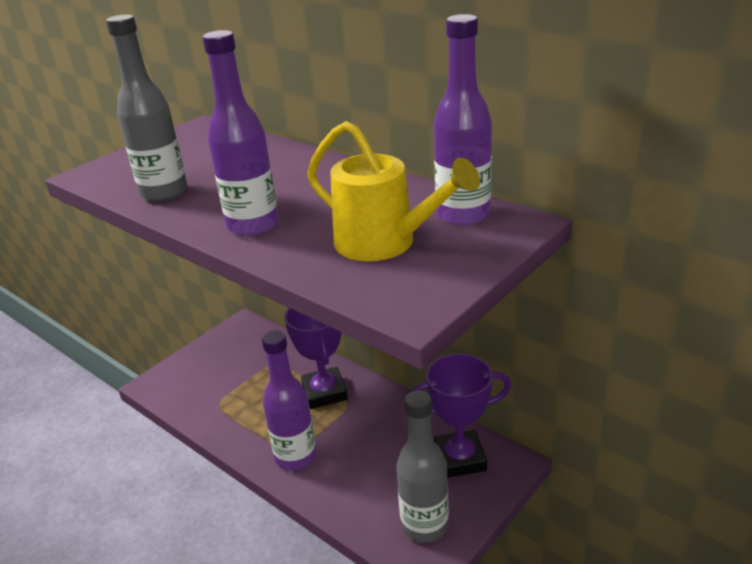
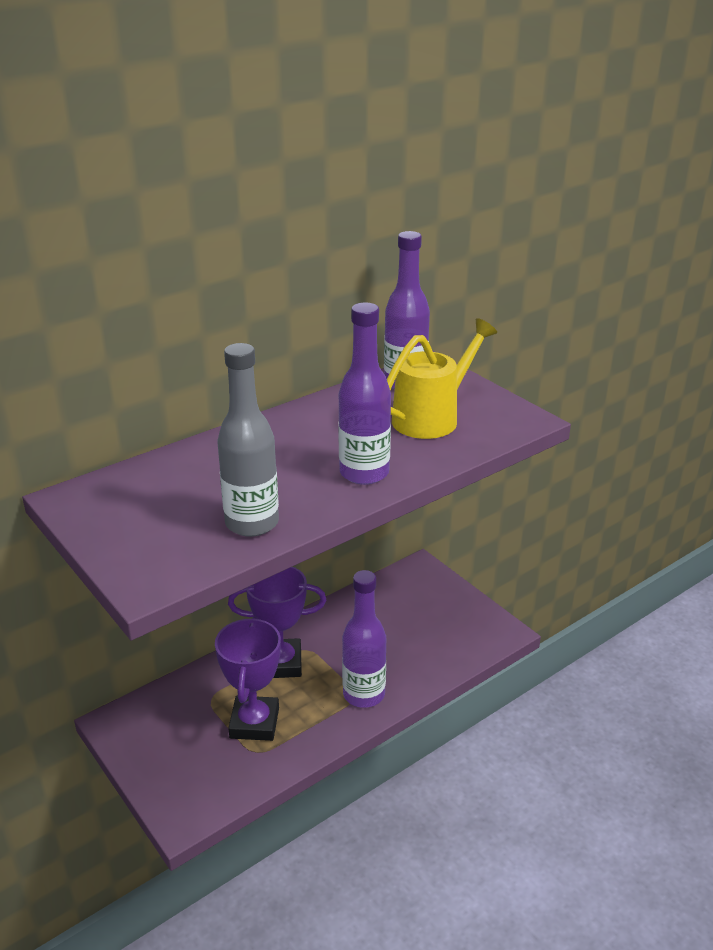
camera: 80 degrees left, 0 degrees up
grey bottle [396,390,449,543] -> none
purple trophy [411,353,511,478] -> purple trophy moved to [215,617,281,741]

